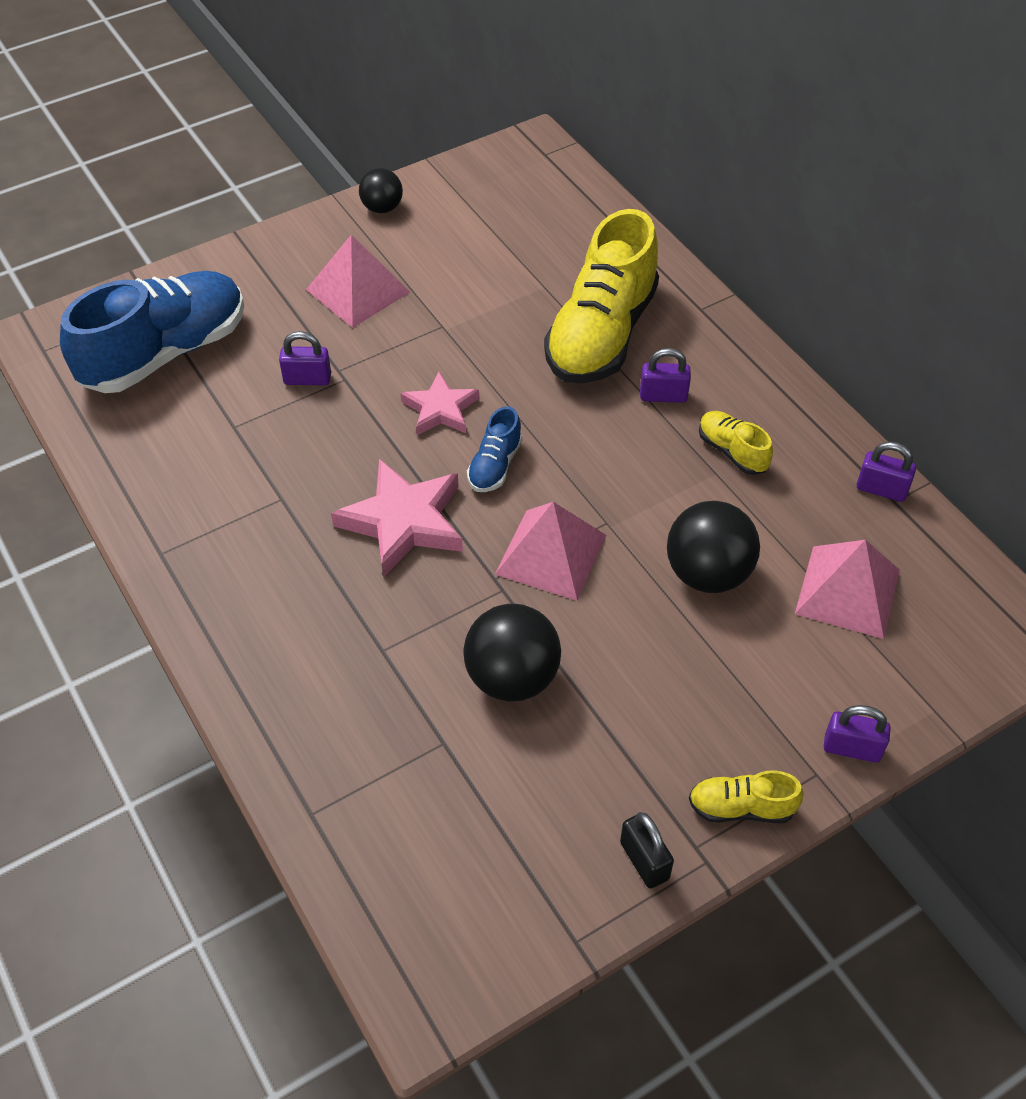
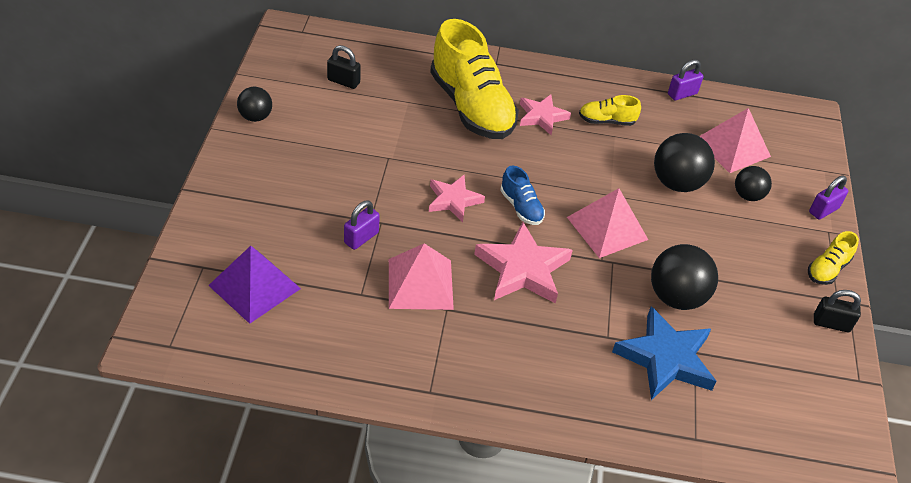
camera: 55 degrees left, 5 degrees down
blue shoe [60,271,244,393] -> purple pyramid [208,246,301,324]
pink pyramid [306,235,410,328] -> pink pyramid moved to [389,243,454,310]
purple padlock [640,348,691,403] -> pink star [520,94,571,135]
none -> black padlock [327,45,361,89]
none -> blue star [612,306,717,400]
none -> black ball [735,166,772,201]

